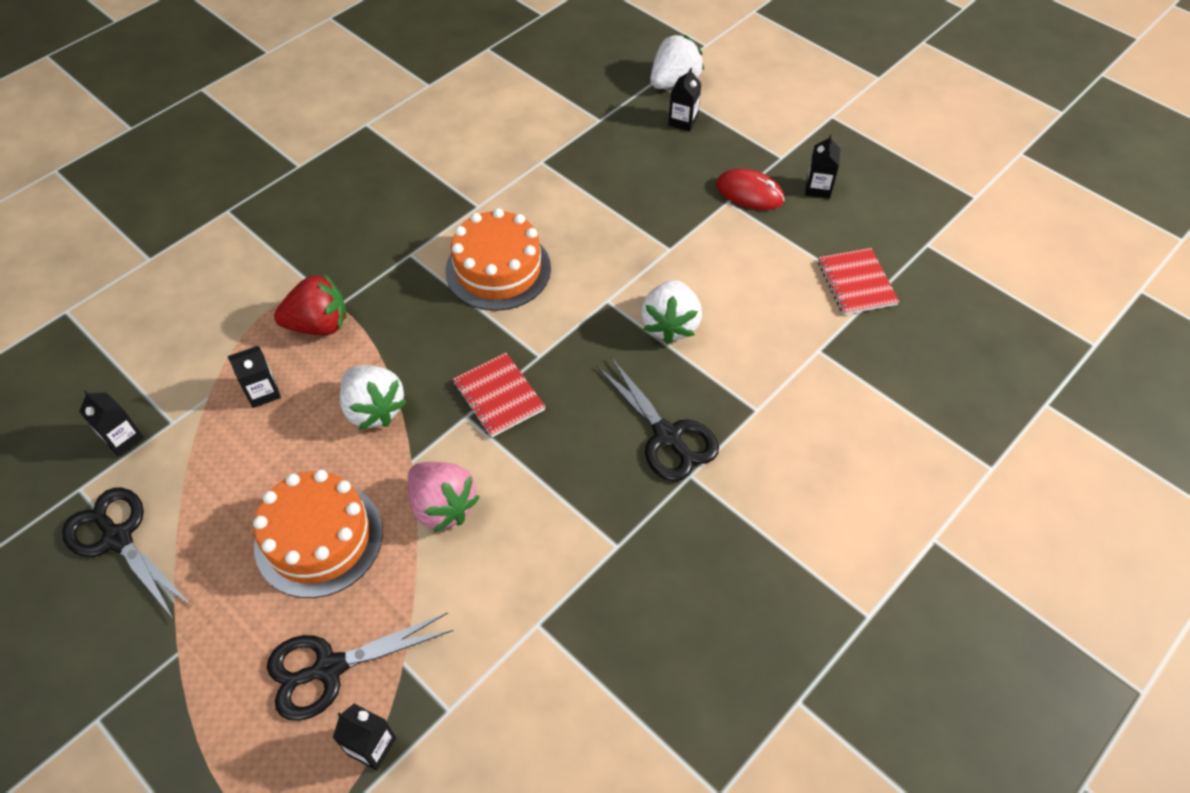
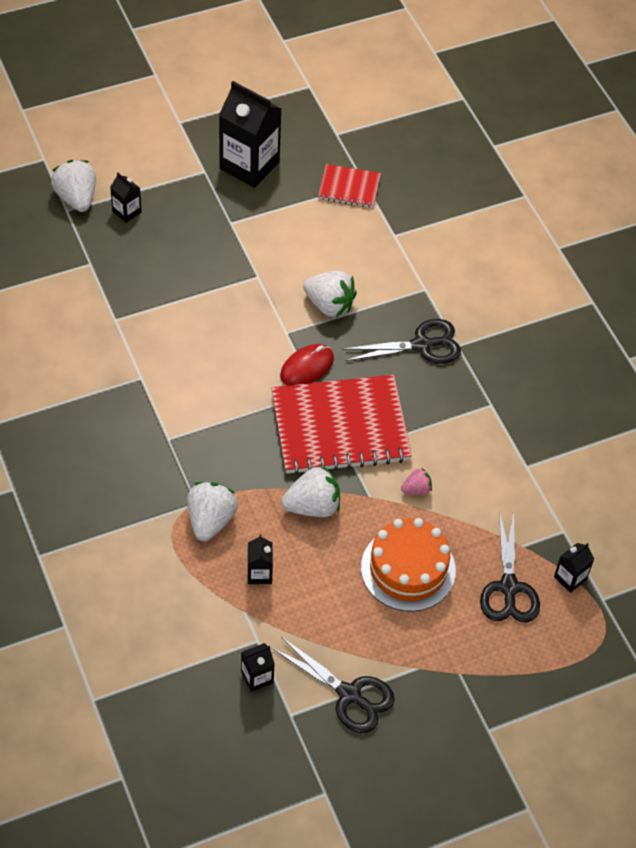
camera: 70 degrees left, 0 degrees up
black scissors [62,487,192,619] -> black scissors turned 120 degrees counterclockwise [272,637,395,733]
red strawberry [274,274,347,336] -> white strawberry [187,482,238,541]
pink strawberry [408,462,480,532] -> pink strawberry [401,468,432,495], size x0.53
orange cake [446,208,551,311] -> none
red notebook [453,353,546,438] -> red notebook [271,375,412,475], size x2.04
red mouse [716,169,785,210] -> red mouse moved to [280,344,334,385]
black carton [805,134,840,199] -> black carton [219,81,282,188], size x2.13

